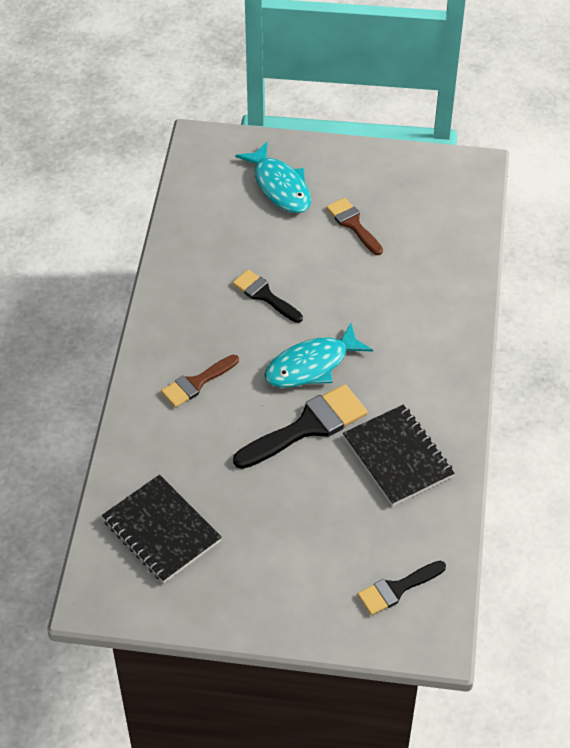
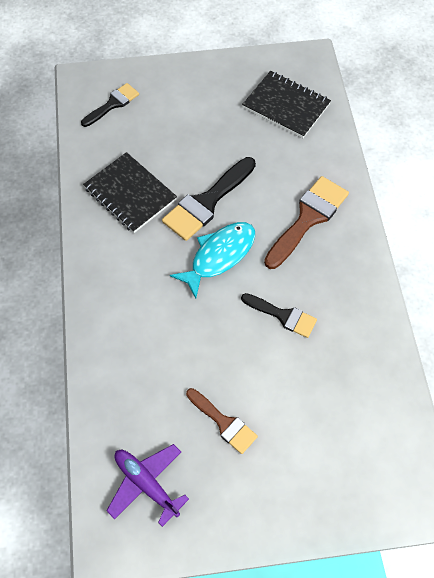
camera: 165 degrees right, 10 degrees up
brown brush [161,355,239,408] -> brown brush [264,176,349,269], size x1.63
turquoise fish [235,142,311,213] -> none
none -> purple plane [106,444,189,527]

